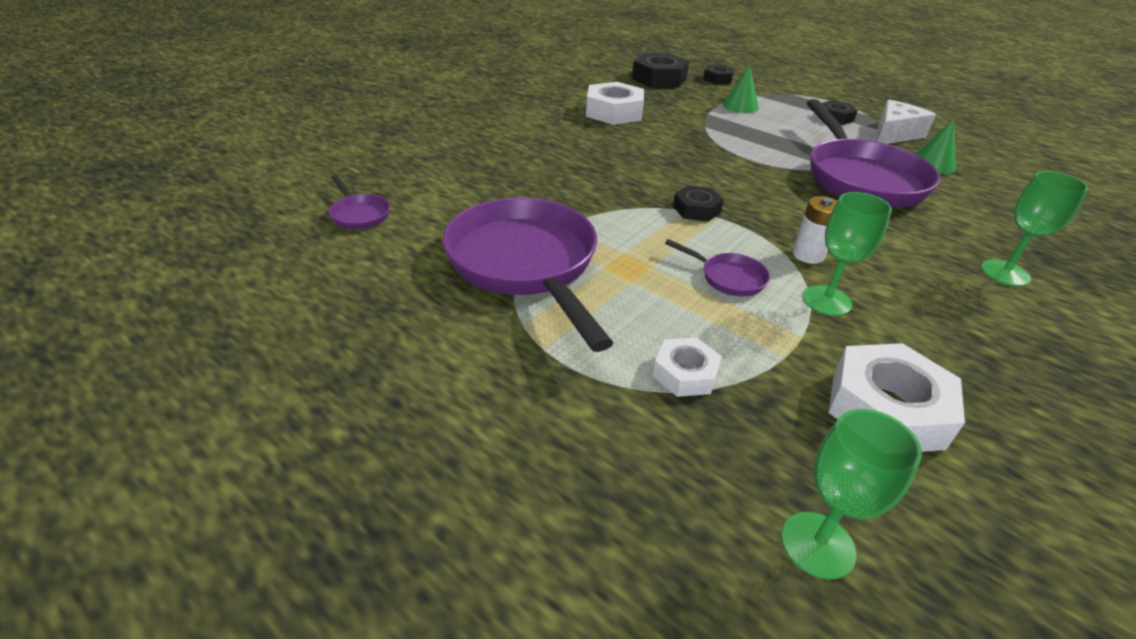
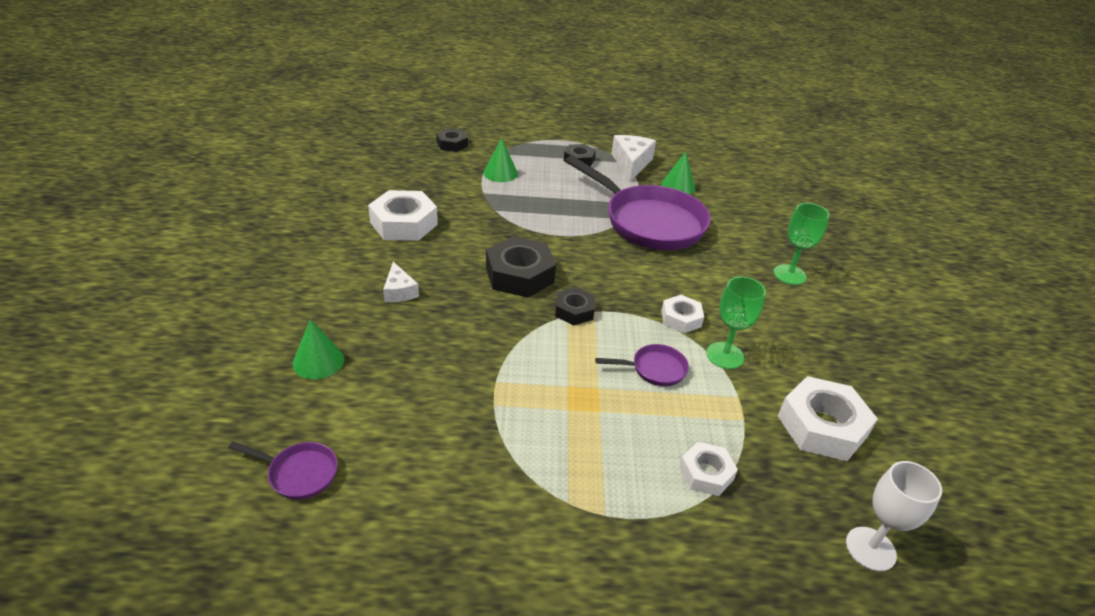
camera: 40 degrees left, 0 degrees up
purple pan [443,198,614,352] -> none
black nut [632,53,689,88] -> black nut moved to [486,236,556,298]
green goblet [781,409,922,580] -> white goblet [846,461,942,572]
white battery [793,196,837,264] -> white nut [661,295,704,333]
none -> green cone [292,319,344,379]
none -> white cheese [383,262,419,302]

